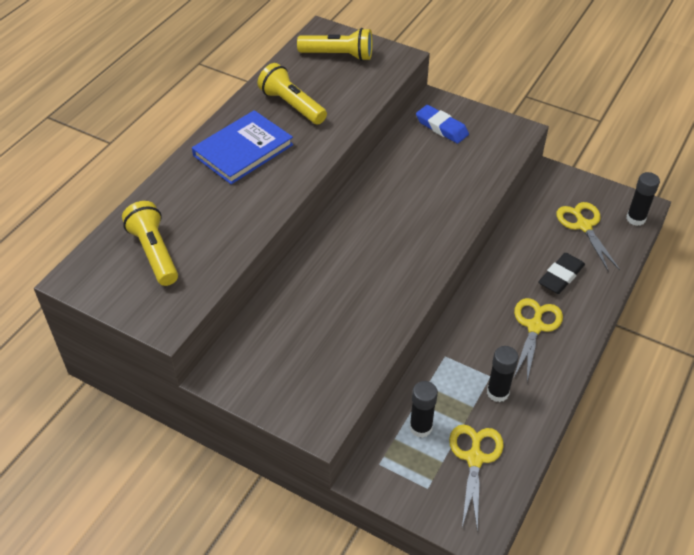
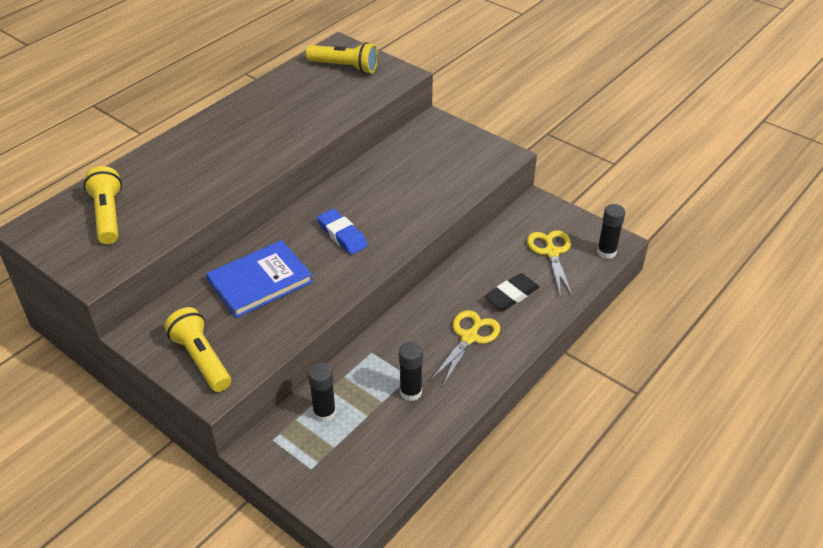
camera: 10 degrees right, 5 degrees down
blue book [192,110,293,184] -> blue book moved to [206,240,313,318]
yellow flashlight [258,63,327,124] -> yellow flashlight moved to [164,307,231,392]
blue eraser [416,105,469,144] -> blue eraser moved to [317,209,368,255]
yellow scissors [449,424,504,532] -> none

